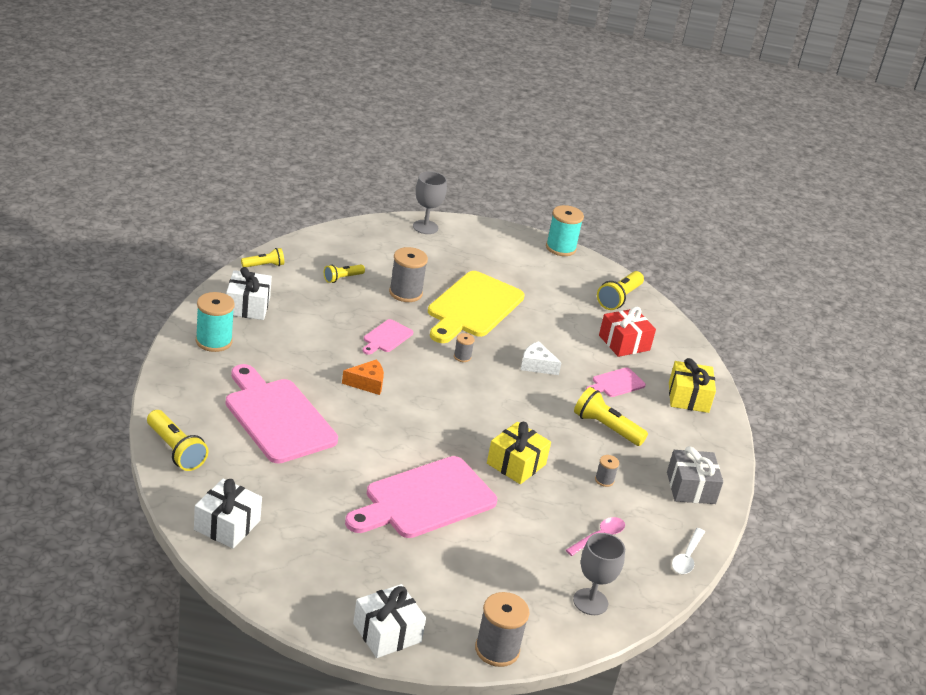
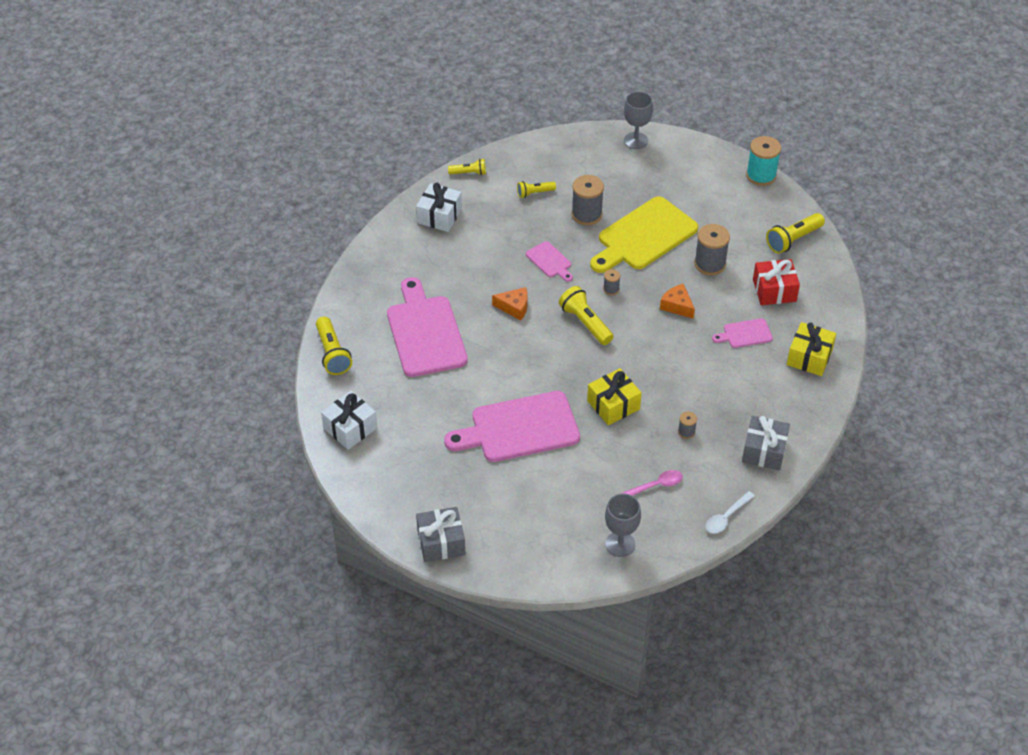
camera: 25 degrees right, 15 degrees up
turquoise spool [196,292,235,352] -> none
white gift [353,584,426,658] -> grey gift [416,507,465,562]
pink cutting board [363,319,413,355] -> pink cutting board turned 90 degrees counterclockwise [526,241,573,282]
grey spool [475,592,529,667] -> grey spool moved to [694,224,730,275]
white cheese [521,341,562,375] -> orange cheese [660,284,695,319]
yellow flashlight [574,387,648,446] -> yellow flashlight moved to [559,286,614,345]

